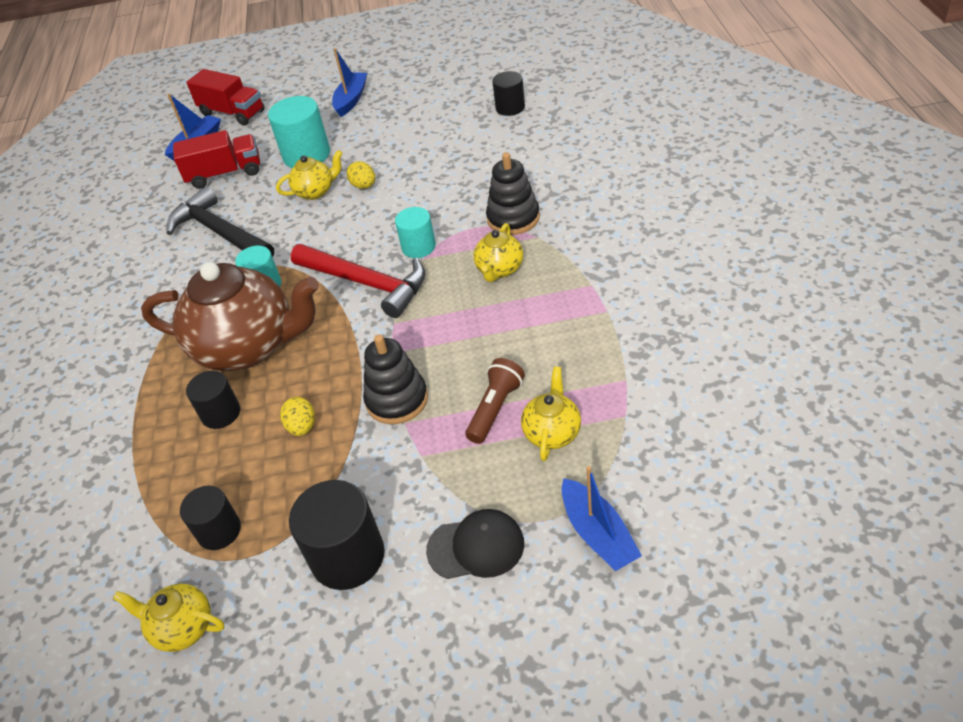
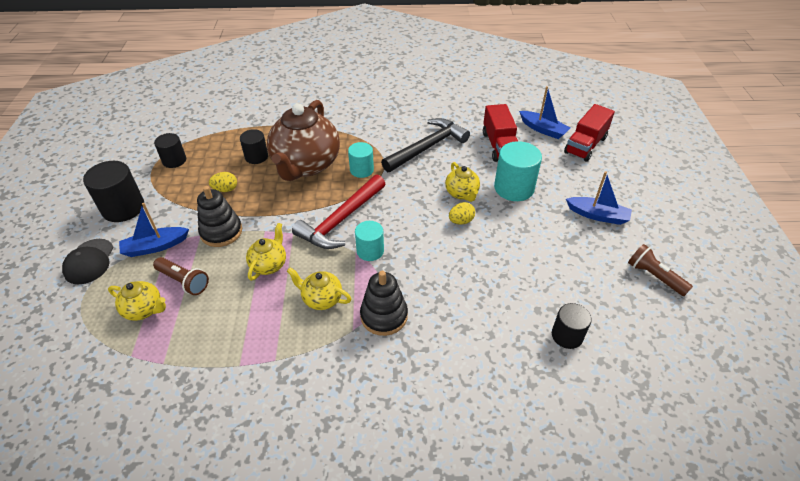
camera: 90 degrees right, 0 degrees up
yellow teapot [113,584,225,652] -> yellow teapot moved to [246,223,286,281]
blue boat [562,466,642,571] -> blue boat moved to [119,203,189,257]
none -> brown flashlight [628,244,693,296]

